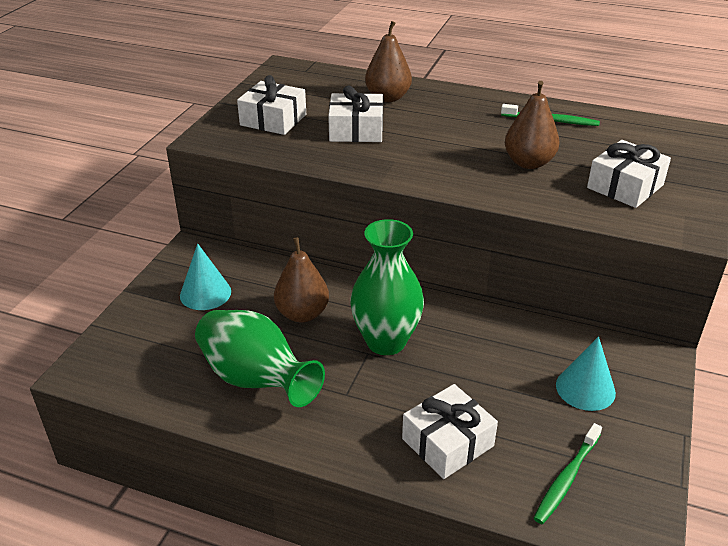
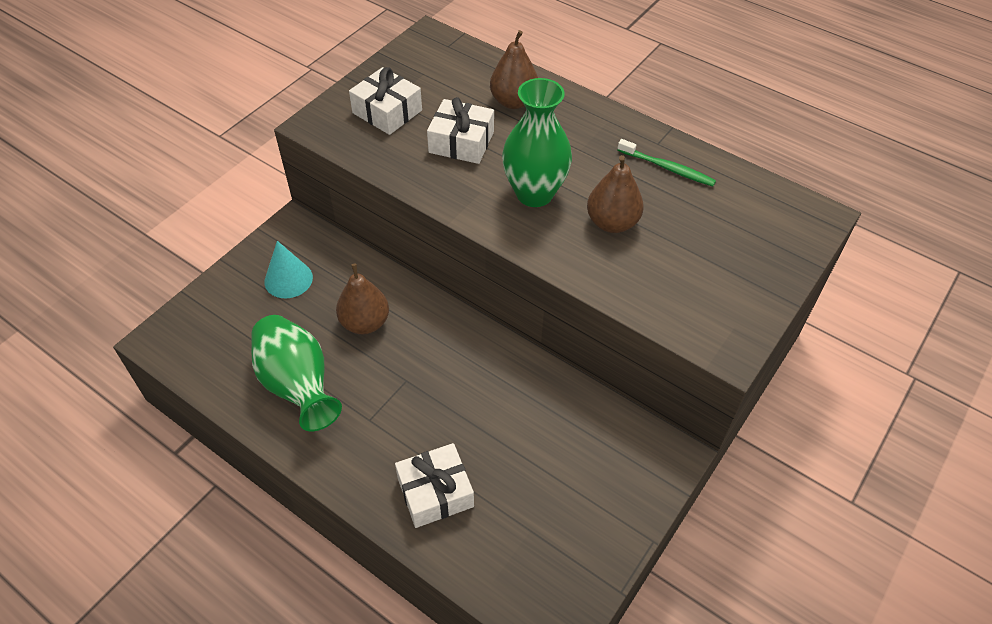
camera: 15 degrees right, 15 degrees up
green vase [350,219,424,355] -> green vase moved to [502,78,572,207]
green toothbrush [534,423,602,524] -> none
turquoise cone [556,336,616,411] -> none
white gift [587,140,671,208] -> none

